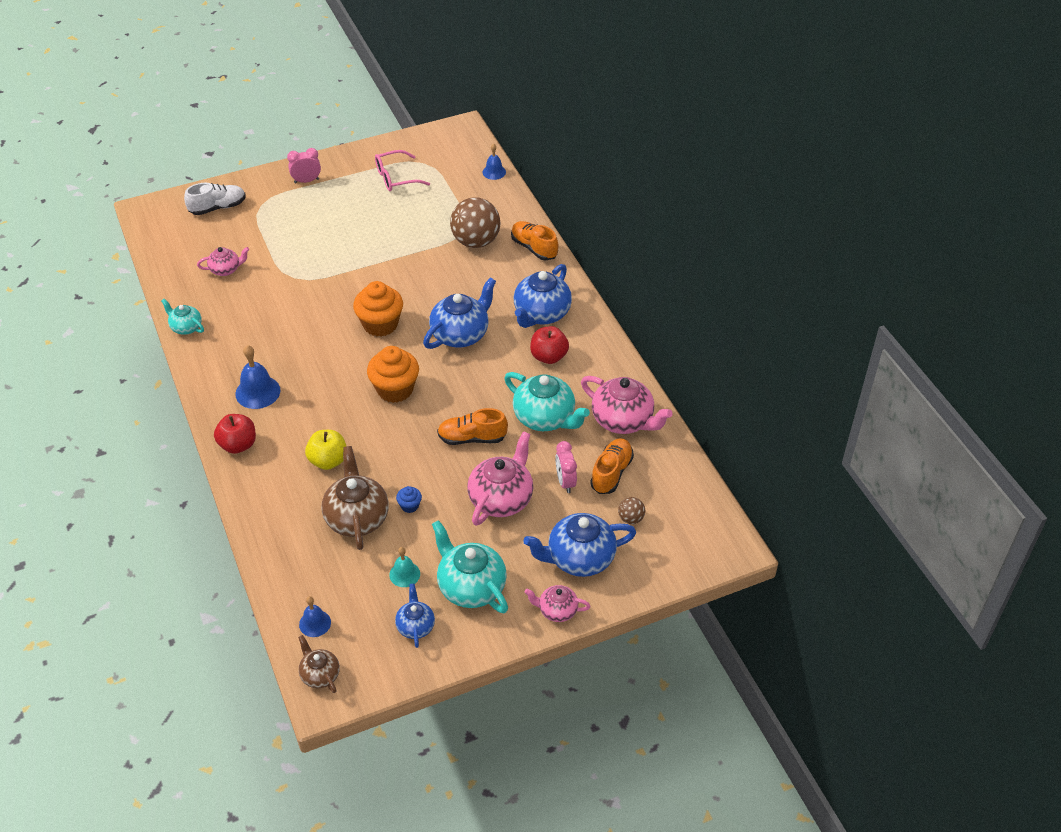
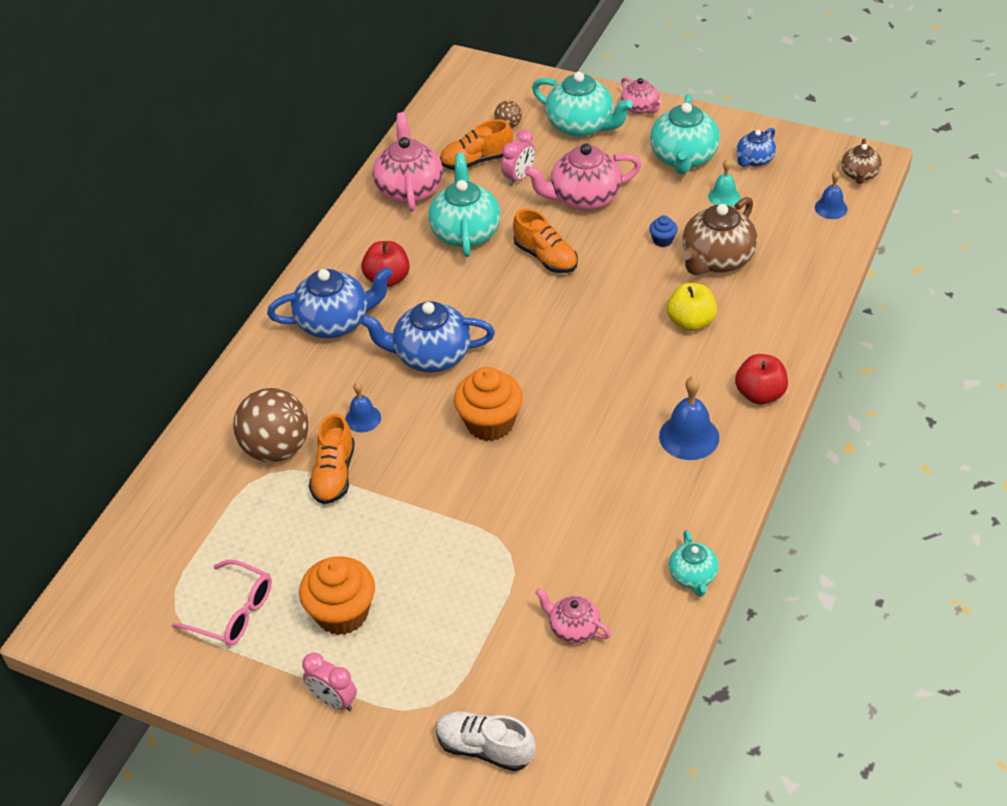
camera: 130 degrees left, 0 degrees up
orange cupcake [367,346,419,403] -> orange cupcake moved to [299,556,375,635]
blue bell [482,143,506,180] -> blue bell moved to [345,382,381,432]
orange shoe [511,221,558,260] -> orange shoe moved to [309,413,355,504]
blue teapot [523,513,636,577] -> turquoise teapot [532,72,633,137]

